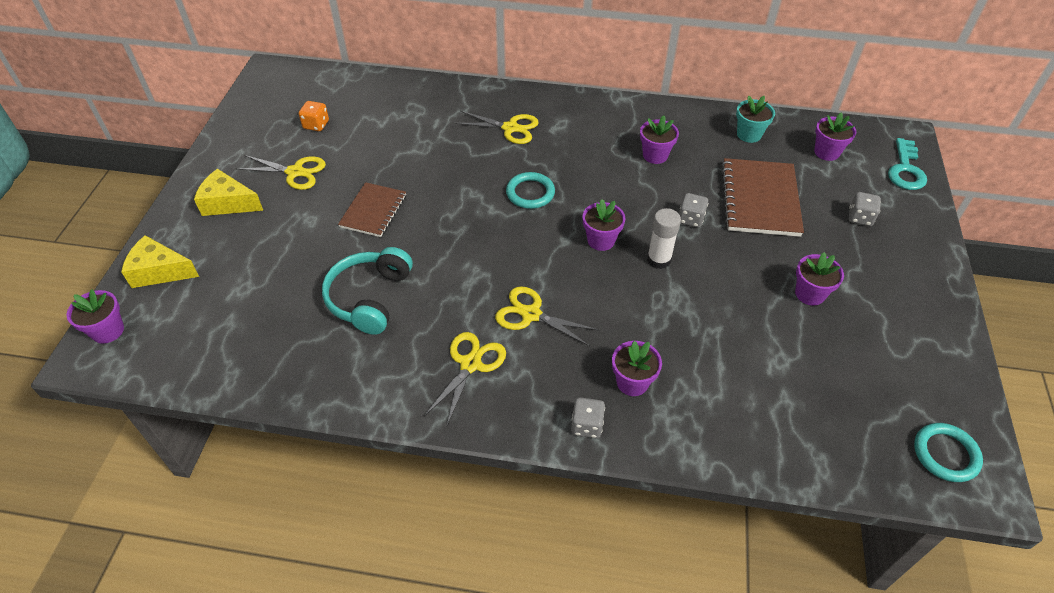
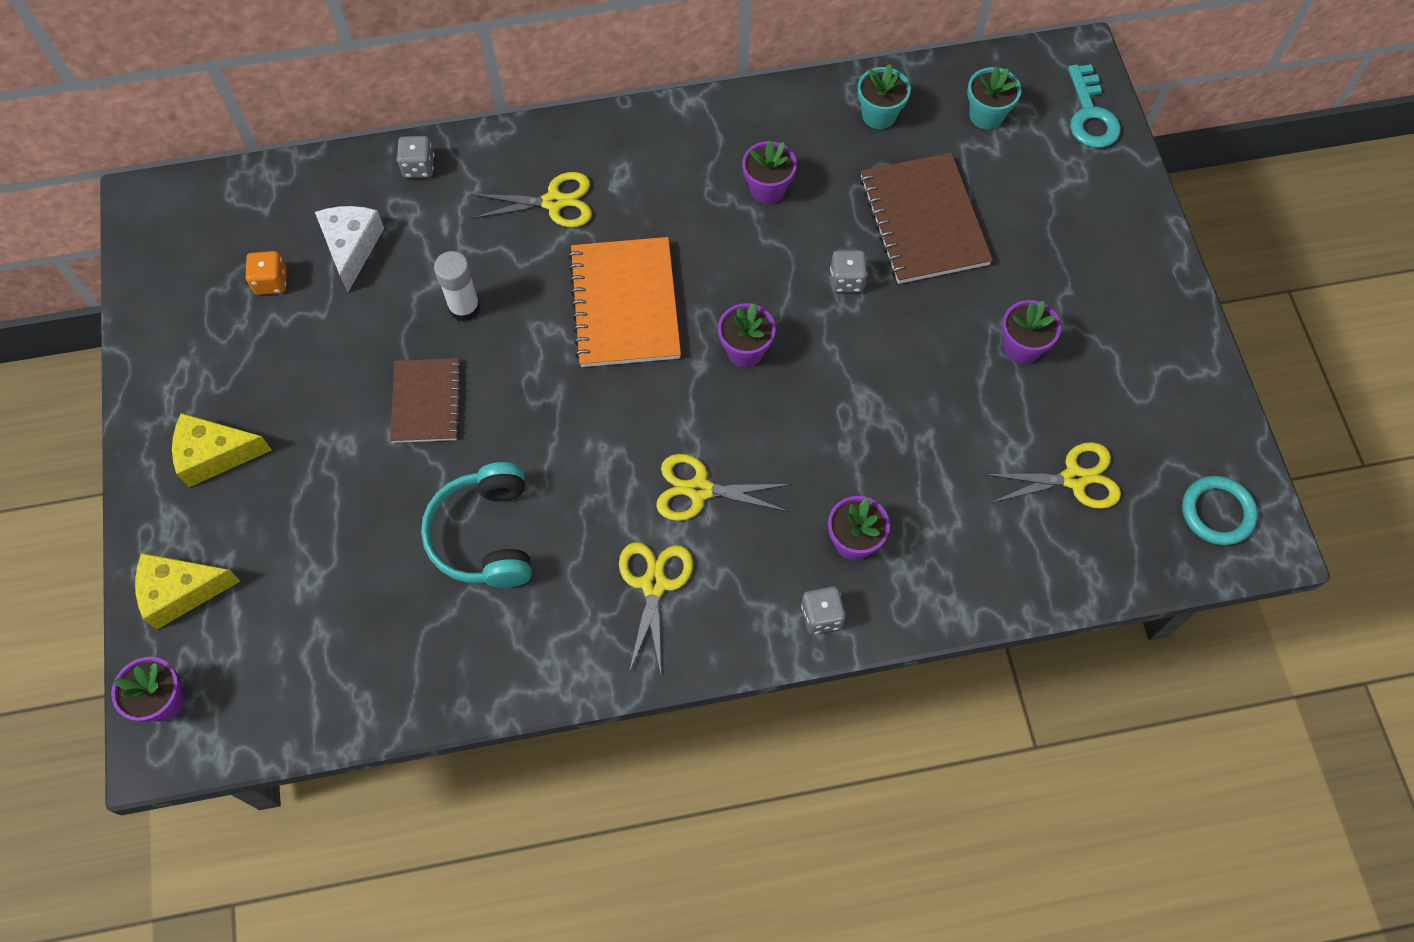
camera: 20 degrees left, 15 degrees up
yellow scissors [237,155,326,190] -> yellow scissors moved to [983,442,1121,509]
turquoise ring [506,172,555,209] -> orange notebook [568,237,681,367]
white glue stick [647,208,681,269] -> white glue stick moved to [434,251,481,322]
purple flower pot [814,113,856,161] -> turquoise flower pot [967,66,1021,130]
grey dice [849,192,881,226] -> grey dice moved to [397,136,434,178]
none -> white cheese [315,206,384,292]

